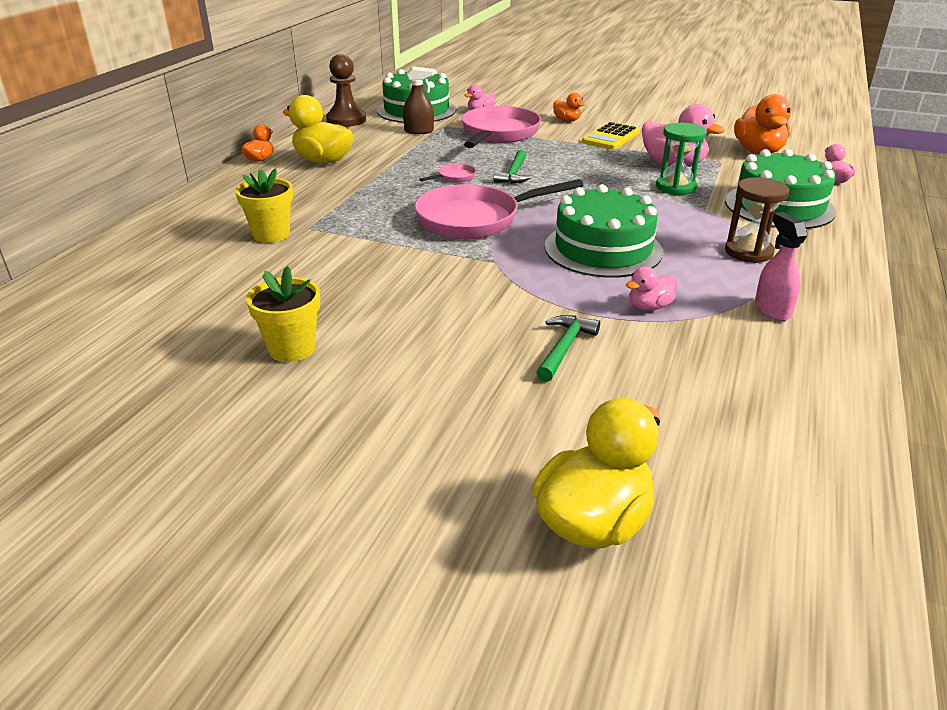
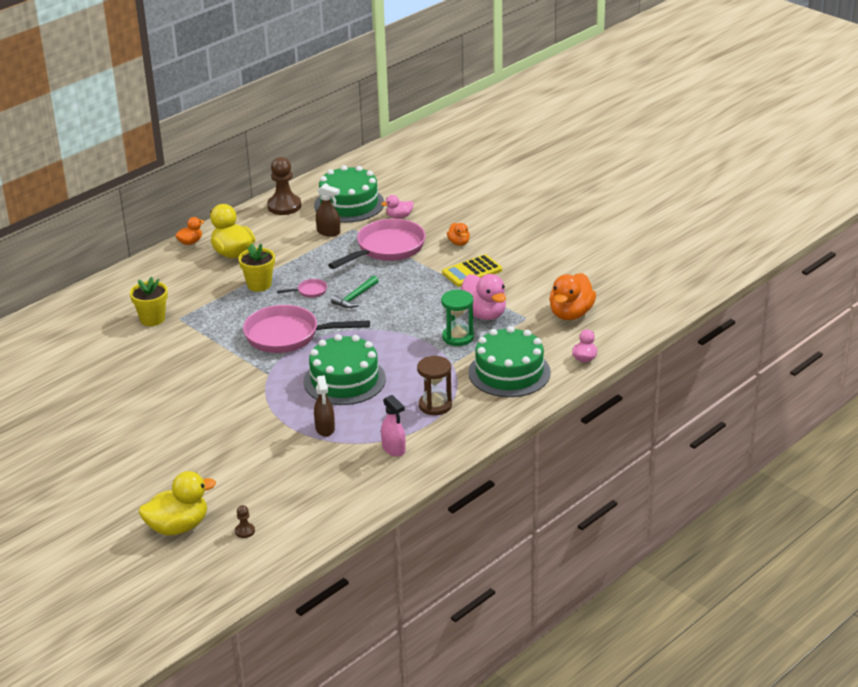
camera: 25 degrees right, 0 degrees up
yellow flower pot [246,266,320,362] -> yellow flower pot moved to [238,244,275,292]
green hammer [536,315,600,382] -> none
pink duck [626,266,677,311] -> brown spray bottle [314,375,335,437]
pink spray bottle [755,212,808,321] -> pink spray bottle turned 135 degrees clockwise [381,395,406,457]
none -> brown pawn [235,505,255,538]

